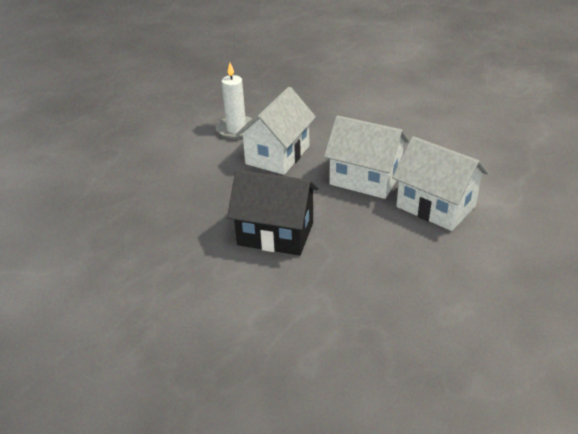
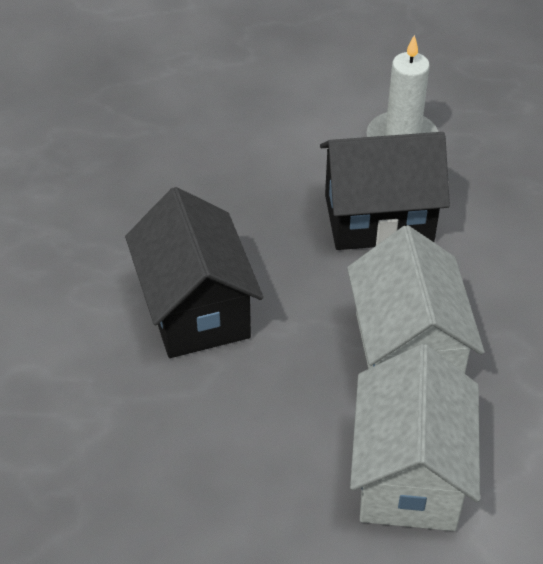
camera: 55 degrees right, 10 degrees up
white house [236,87,316,175] -> black house [320,132,450,250]

